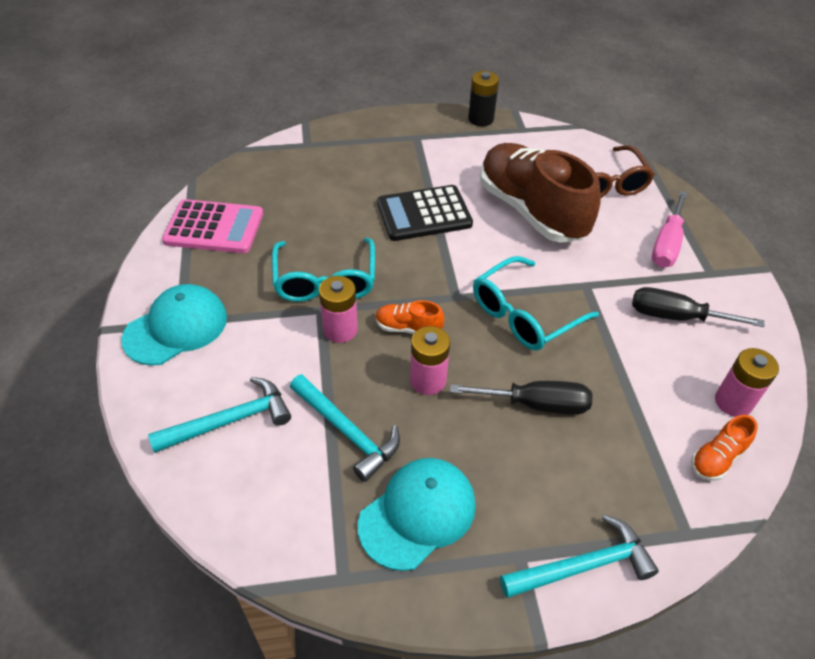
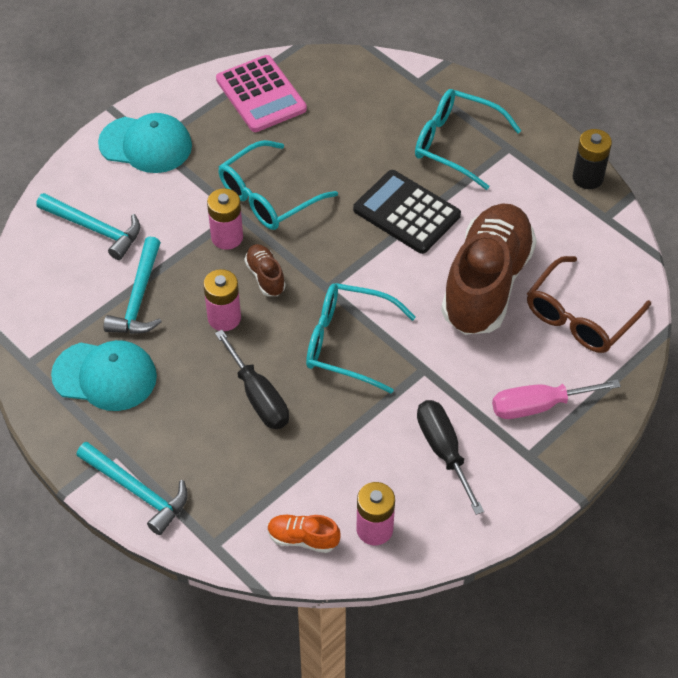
camera: 55 degrees right, 5 degrees up
orange shoe [376,300,444,334] -> brown shoe [244,244,286,296]
none -> turquoise glasses [415,89,521,190]

